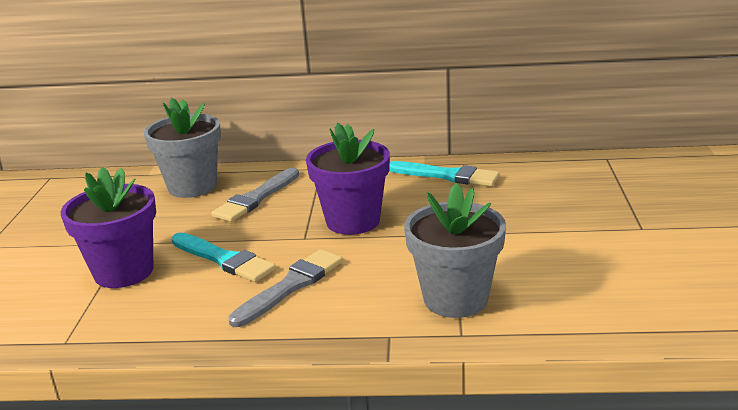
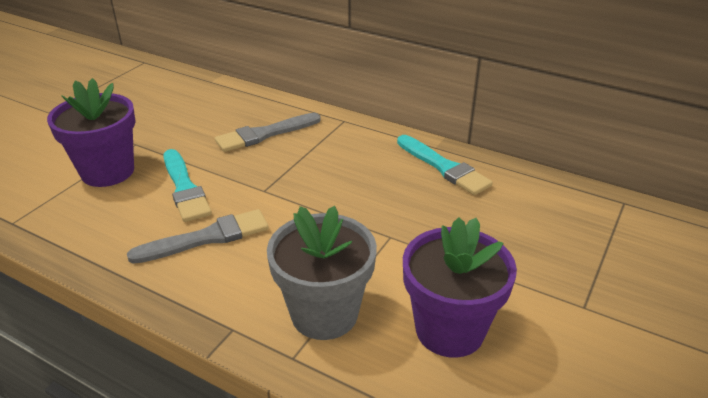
camera: 25 degrees right, 10 degrees up
grey flower pot [144,98,221,198] -> none
purple flower pot [306,123,390,235] -> purple flower pot moved to [403,217,517,358]

